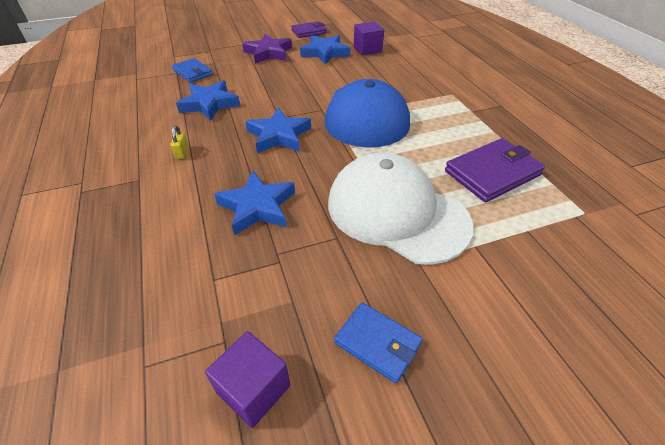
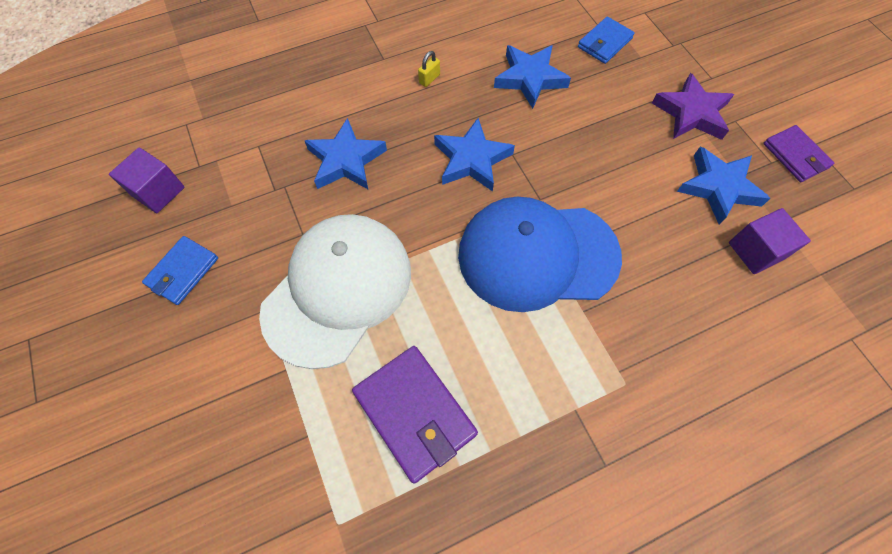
camera: 85 degrees right, 20 degrees up
yellow padlock [171,125,189,159] -> yellow padlock turned 45 degrees counterclockwise [418,51,440,87]

